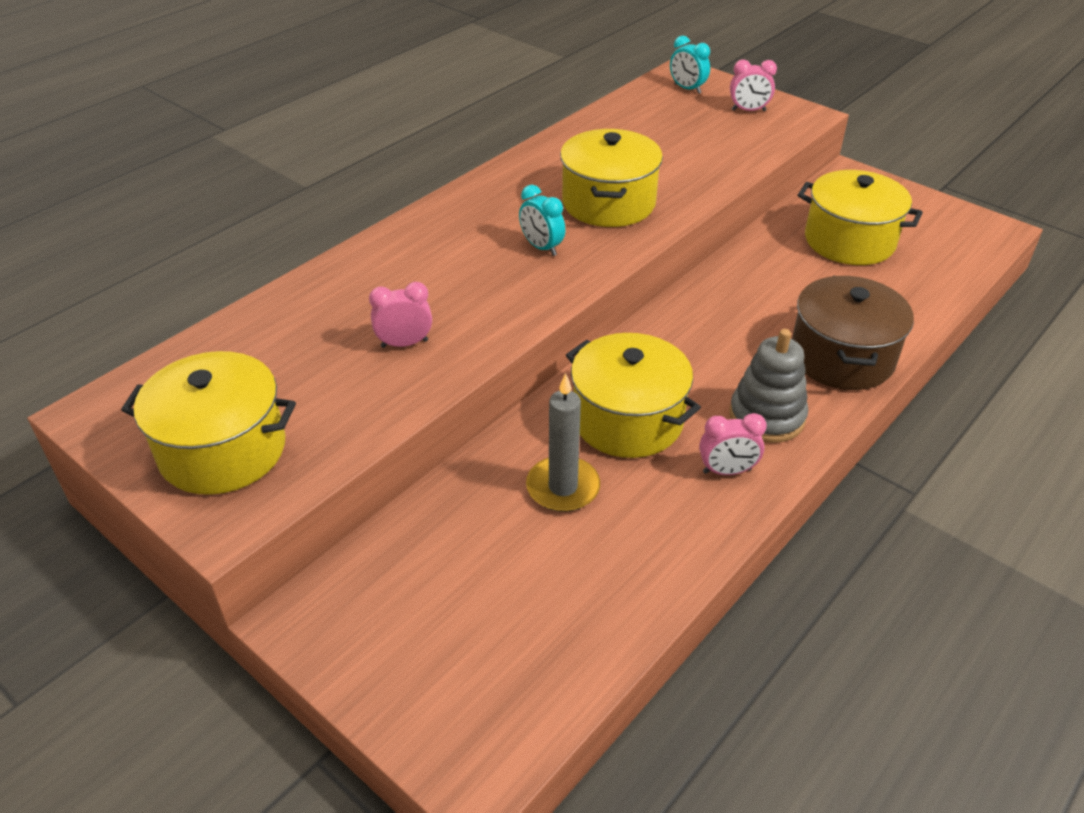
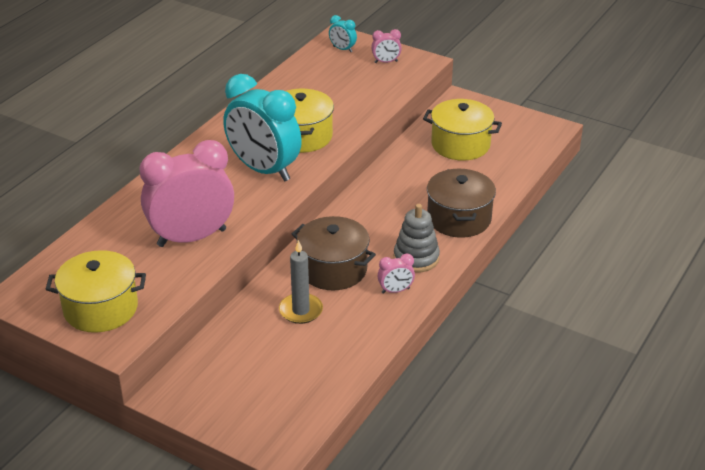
camera: 10 degrees left, 5 degrees down
pink clock [369,282,432,348] -> pink clock [139,140,234,247], size x2.45
turquoise clock [519,185,565,256] -> turquoise clock [223,74,302,181], size x2.45
yellow pot [566,333,701,458] -> brown pot [292,216,376,290]

